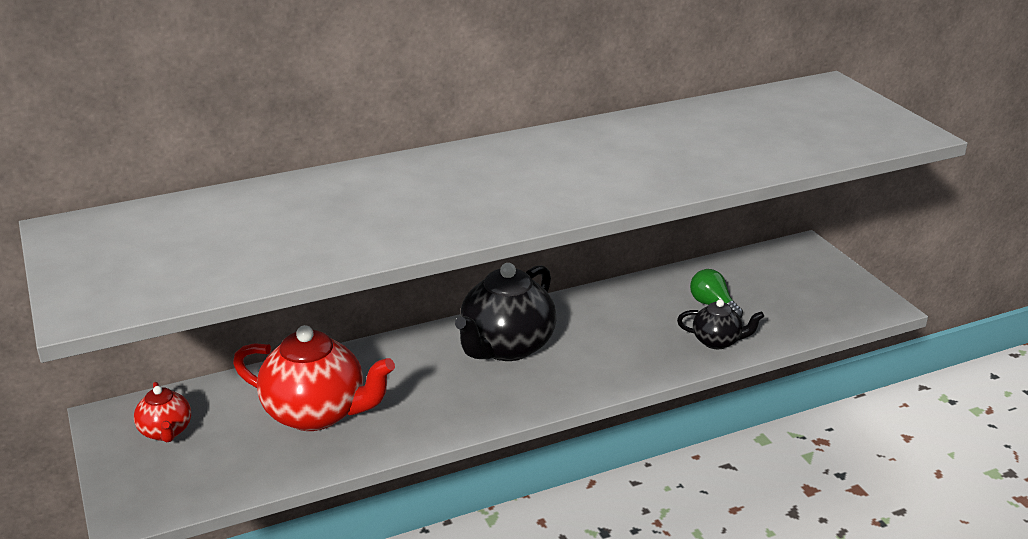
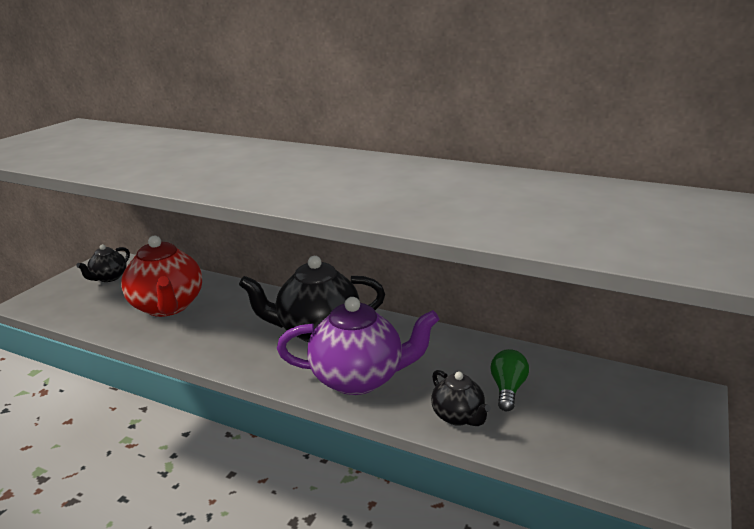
camera: 50 degrees right, 5 degrees down
red teapot [134,382,191,442] -> black teapot [76,244,130,282]
none -> purple teapot [277,297,439,395]

